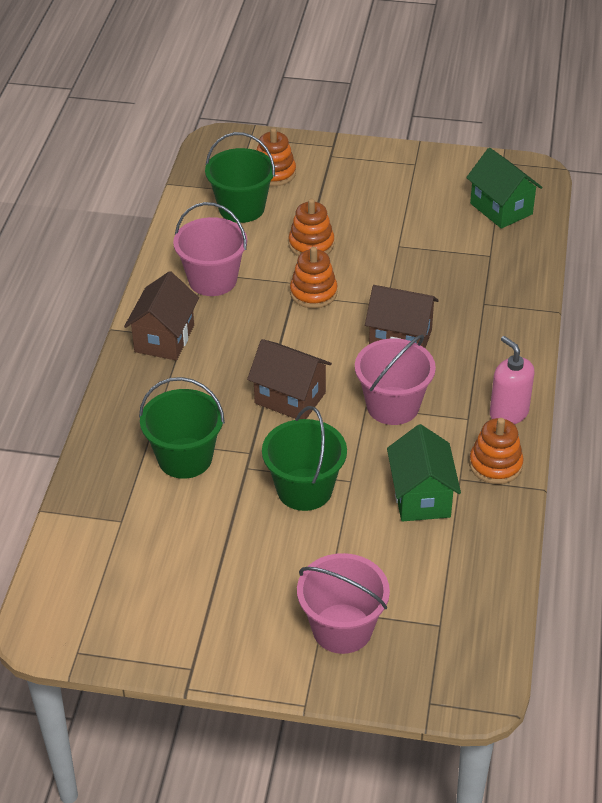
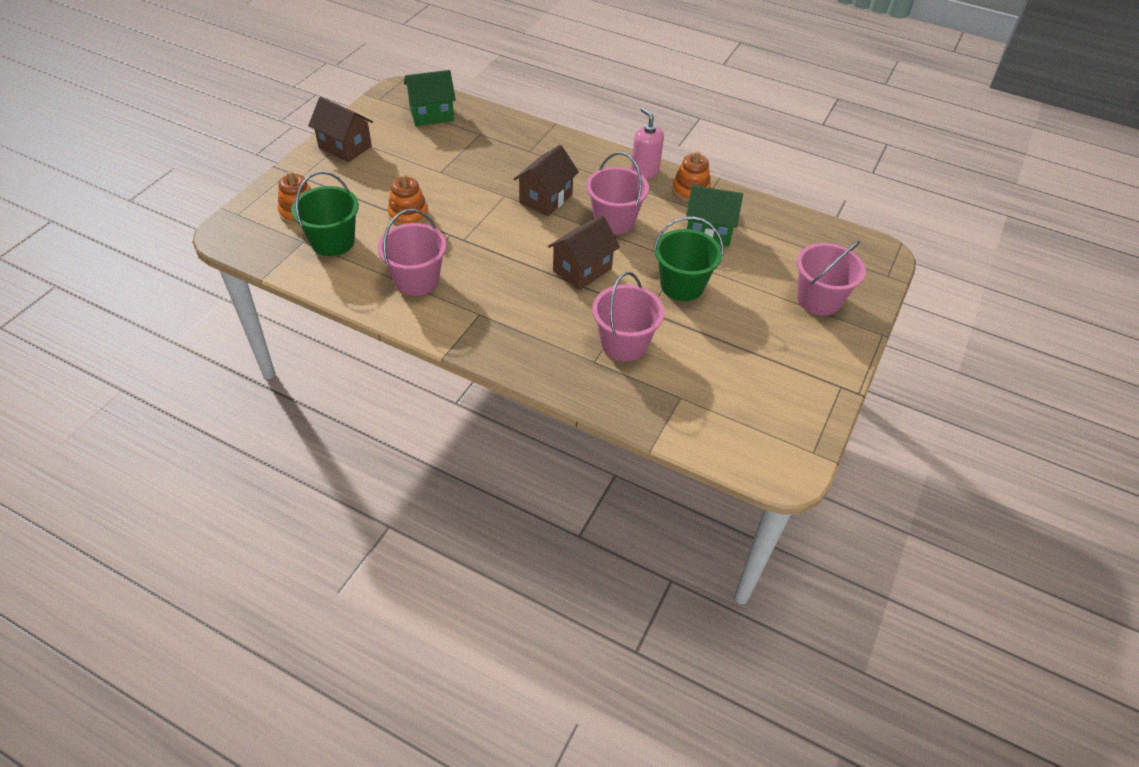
camera: 75 degrees left, 5 degrees up
brown house [124,271,199,360] -> brown house moved to [308,97,373,162]
green bucket [139,377,225,479] -> pink bucket [592,272,665,361]
orange stacking toy [290,247,337,309] -> none
pink soap dispenser [490,336,535,424] -> pink soap dispenser turned 75 degrees clockwise [631,107,664,179]

